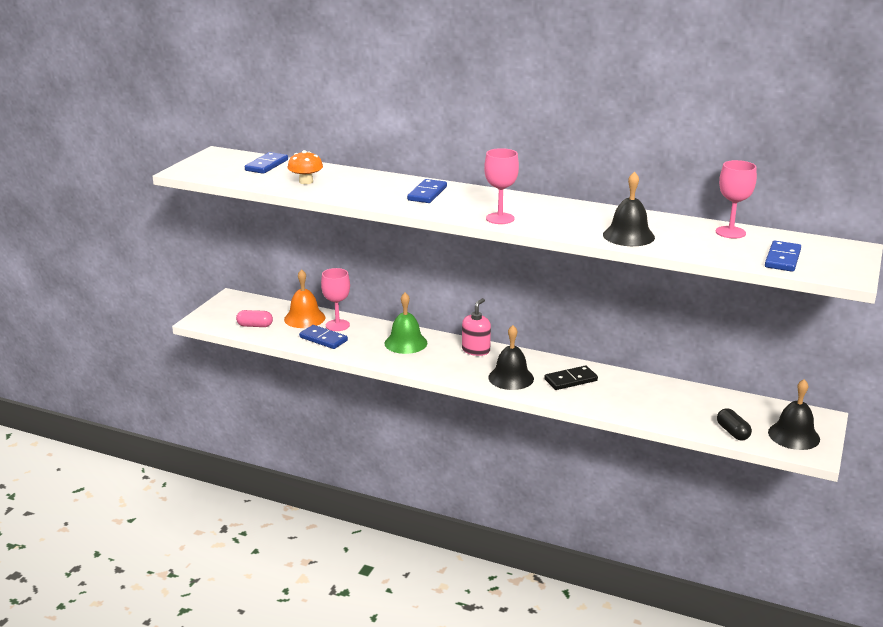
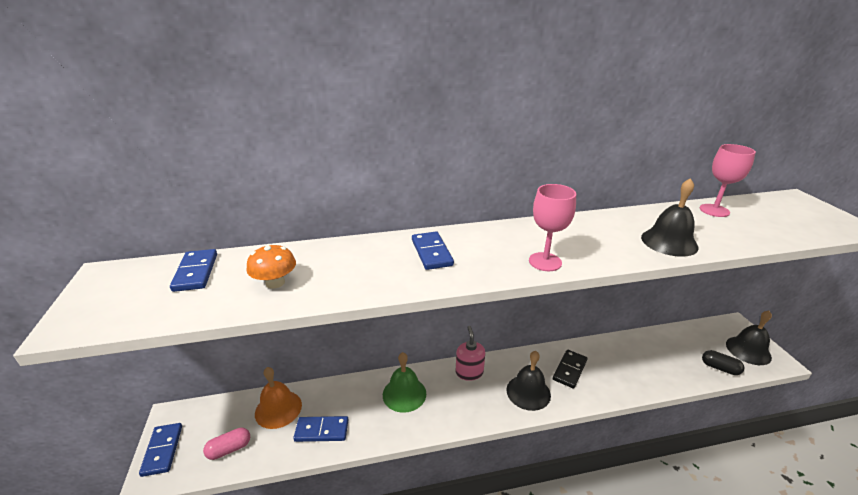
camera: 35 degrees left, 5 degrees up
pink goblet [321,268,350,331] -> none
blue domino [765,241,801,272] -> blue domino moved to [139,423,182,477]

